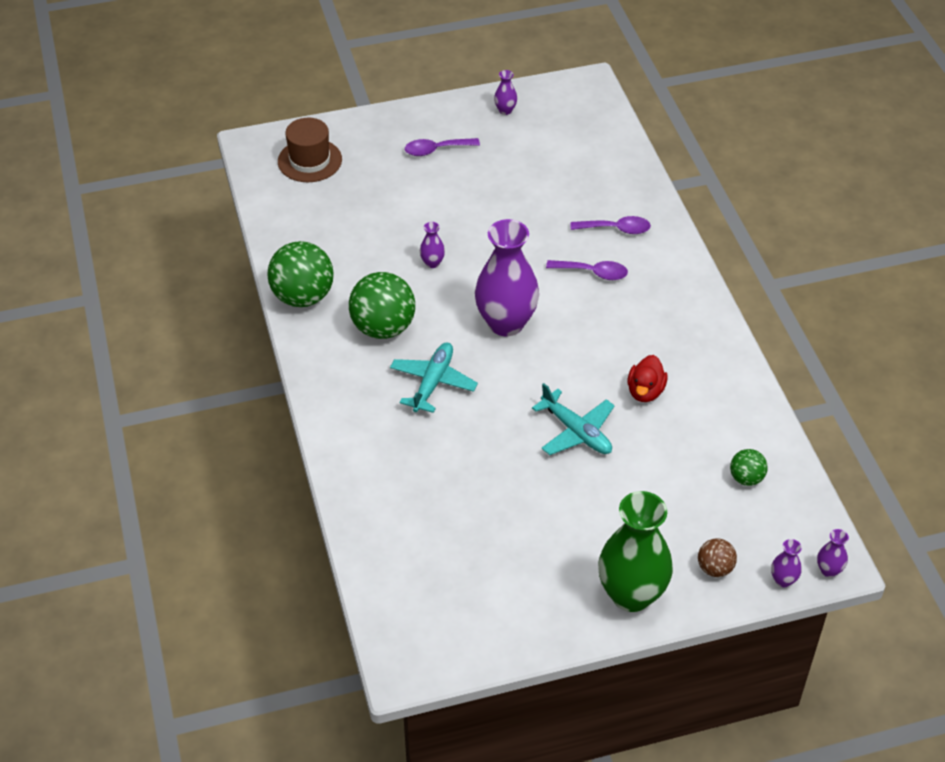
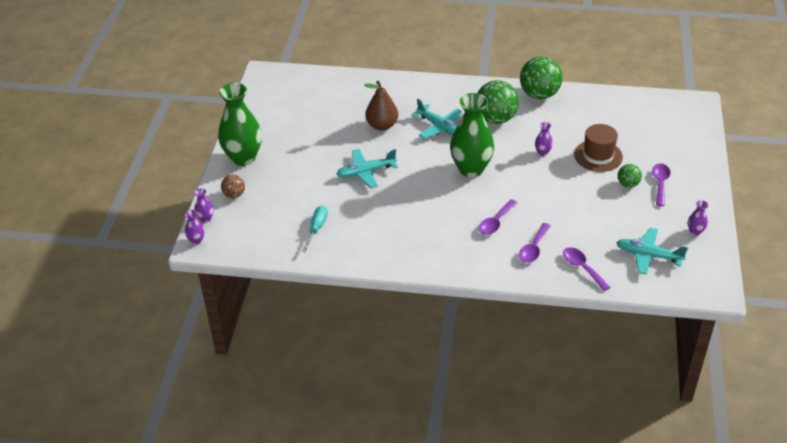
camera: 115 degrees right, 5 degrees down
brown hat [278,118,342,182] -> brown hat moved to [574,124,623,172]
purple vase [475,219,539,336] -> green vase [450,93,494,177]
red duck [627,355,668,402] -> none
green ball [730,449,768,486] -> green ball moved to [618,164,642,188]
none -> turquoise screwdriver [302,206,328,252]
none -> brown pear [364,81,398,130]
none -> purple spoon [563,247,611,291]
none -> turquoise plane [616,228,688,275]

